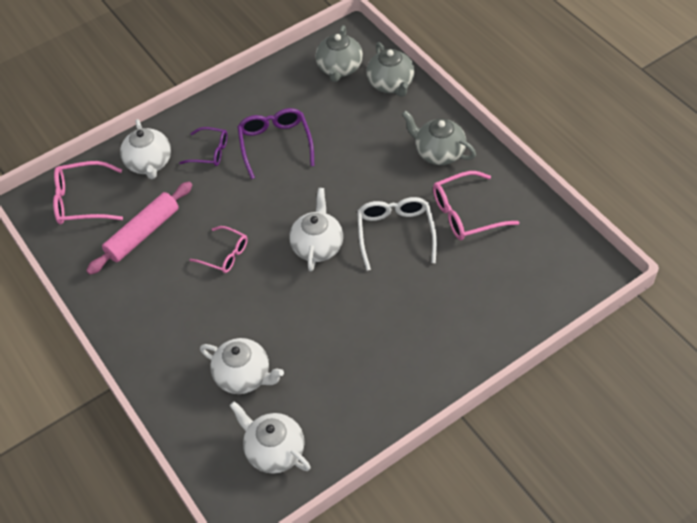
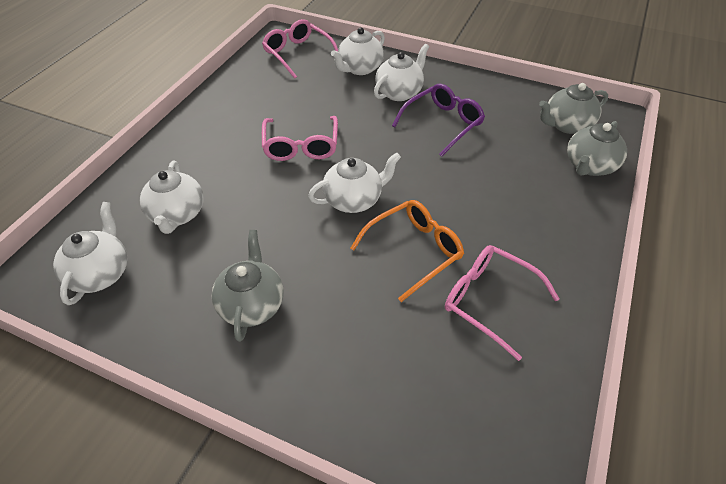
camera: 55 degrees right, 5 degrees down
pink rolling pin [86,181,192,275] -> none
purple glasses [179,127,228,166] -> white teapot [374,44,429,101]
pink glasses [190,226,248,273] -> pink glasses [262,116,338,161], size x1.53
white glasses [357,197,437,271] -> orange glasses [351,200,464,302]
grey teapot [402,110,476,165] -> grey teapot moved to [211,230,283,342]

